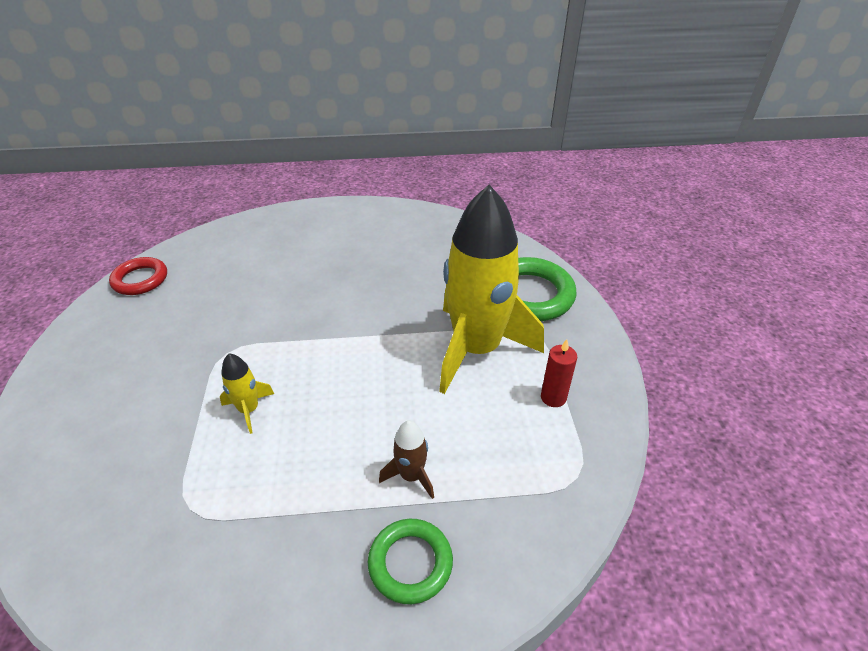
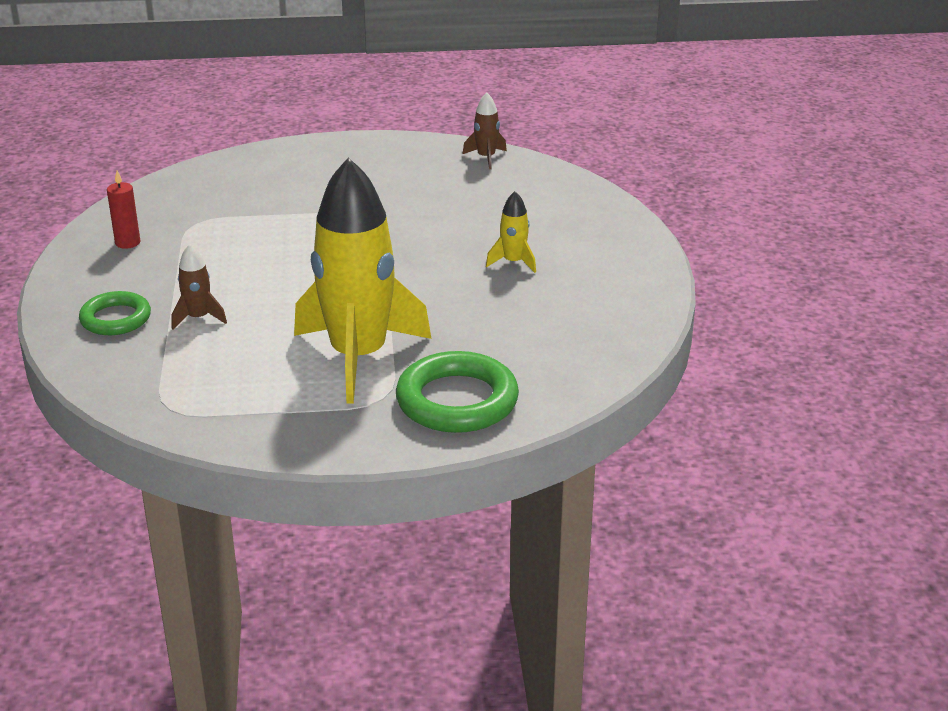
camera: 90 degrees right, 10 degrees down
red ring [109,257,167,295] -> brown rocket [463,92,507,169]
yellow rocket [220,354,274,434] -> yellow rocket moved to [486,191,536,273]
red candle [541,339,577,407] -> red candle moved to [107,171,140,249]

